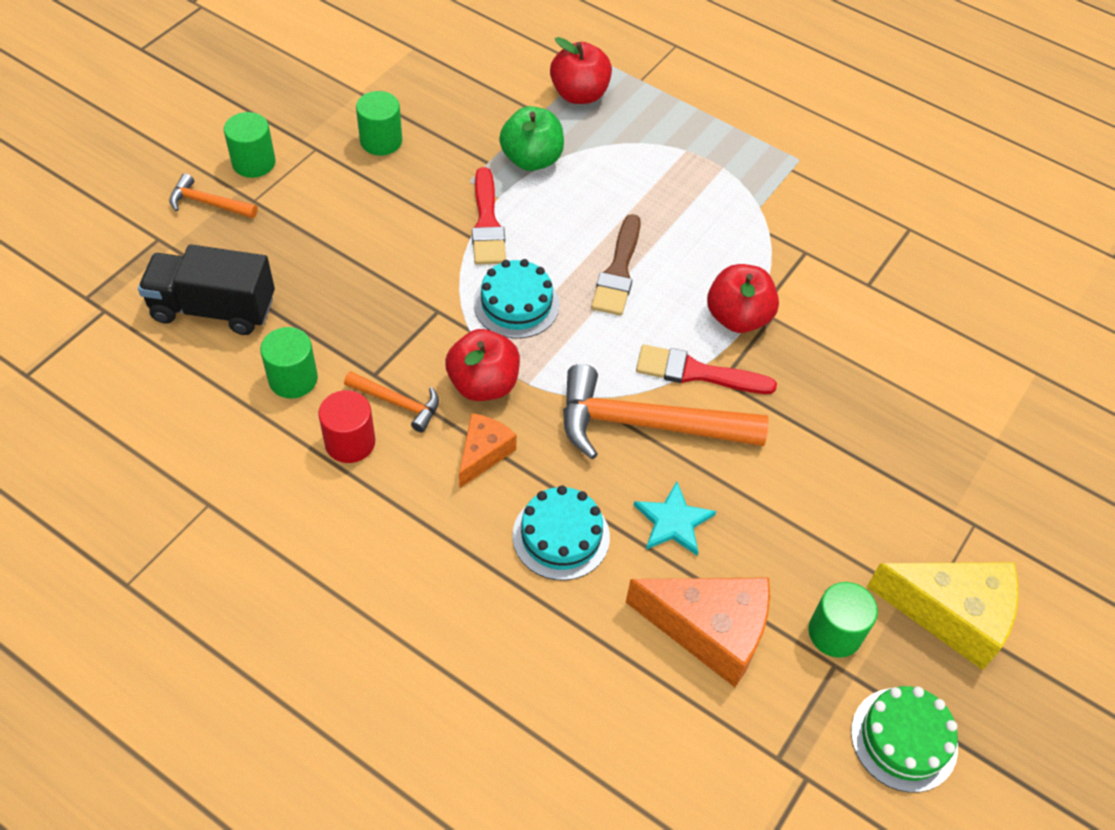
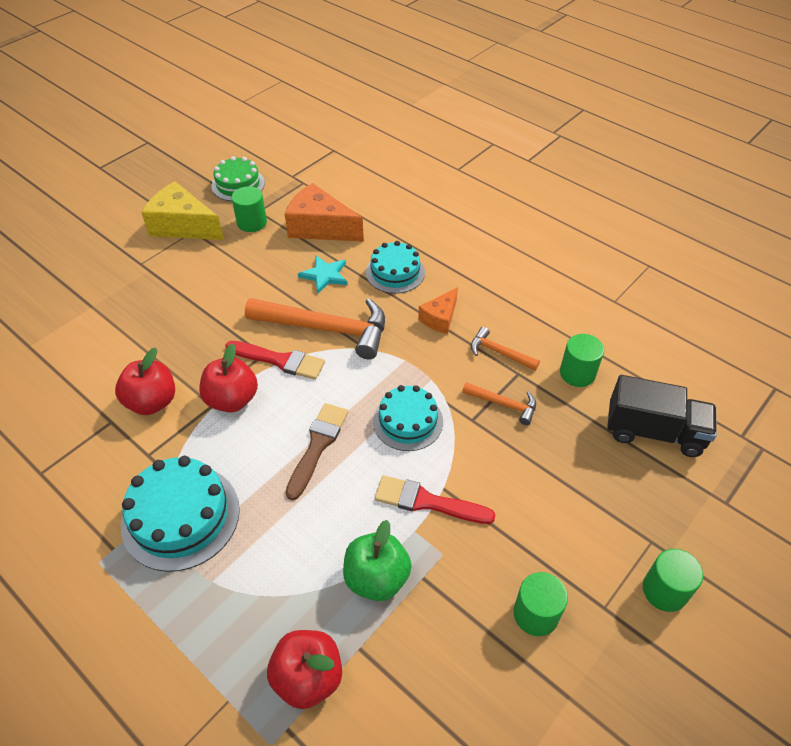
camera: 170 degrees left, 5 degrees down
orange hammer [169,174,258,218] -> orange hammer moved to [462,382,536,425]
red cylinder [318,390,375,463] -> none
red apple [445,329,520,401] -> red apple moved to [115,348,175,415]
red brush [472,167,506,265] -> red brush turned 75 degrees counterclockwise [375,475,496,524]
none -> turquoise cake [121,456,240,572]

